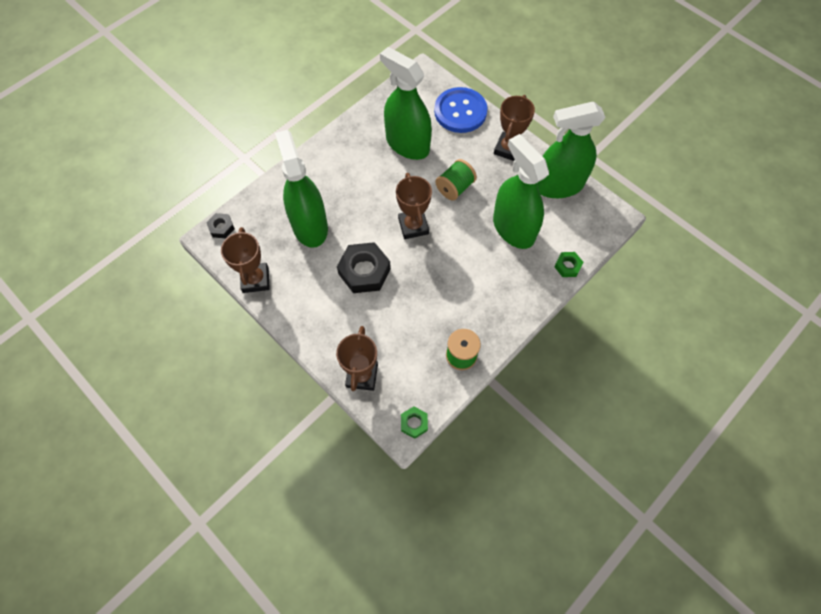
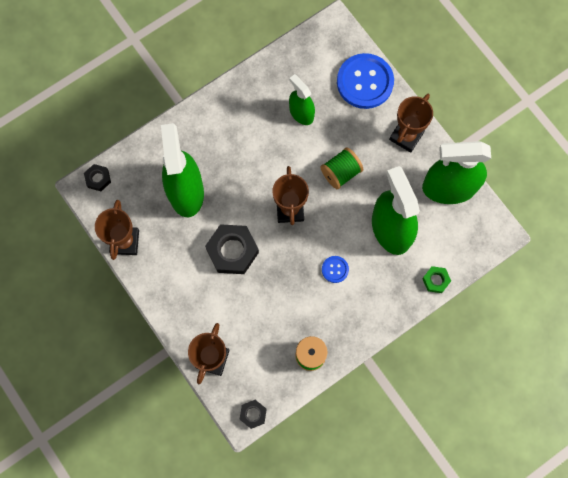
camera: 10 degrees right, 10 degrees up
green spray bottle [380,47,432,160] -> green spray bottle [289,74,315,125], size x0.56
green nut [401,406,428,439] -> black nut [240,400,267,429]
none -> blue button [322,256,349,283]

